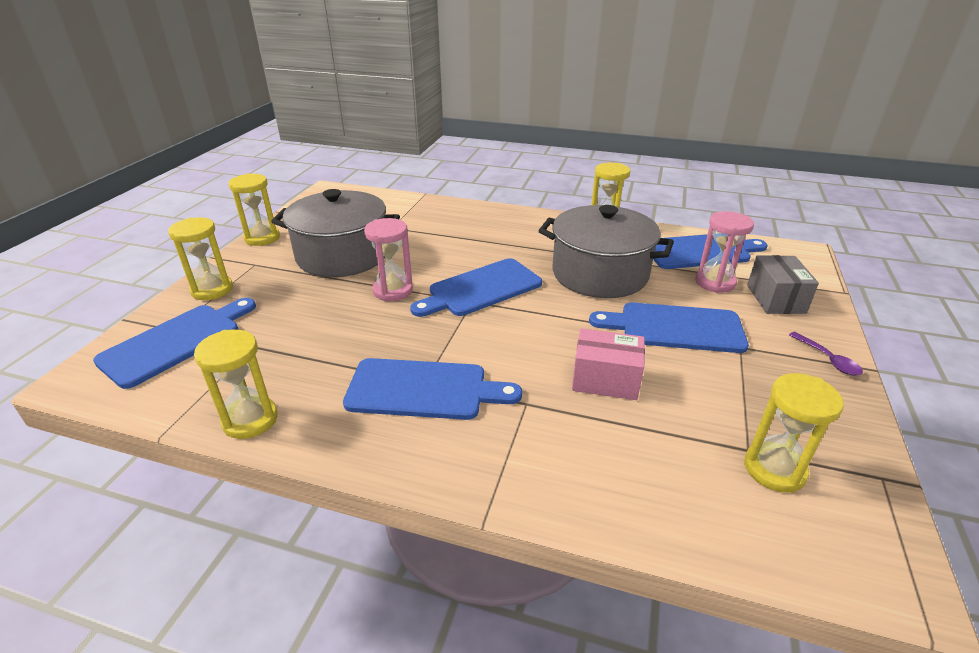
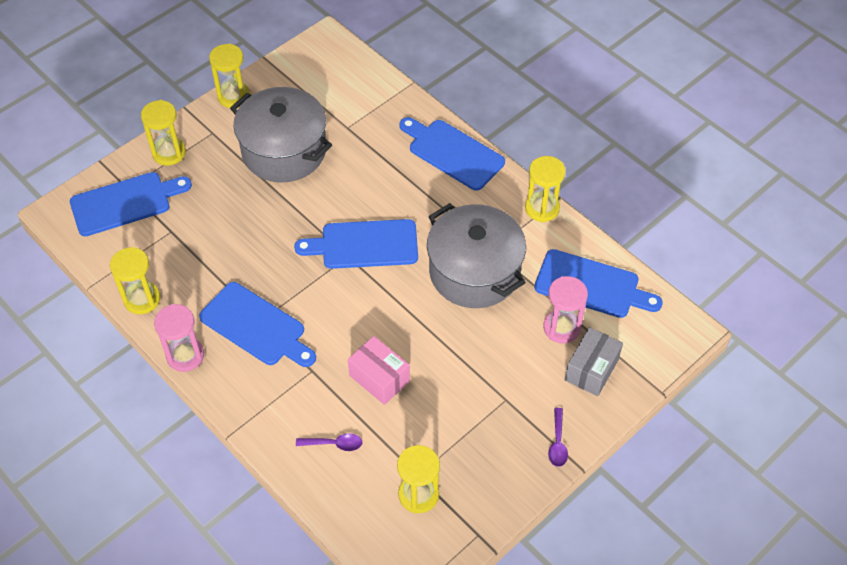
camera: 30 degrees right, 20 degrees up
pink hourglass [364,218,413,301] -> pink hourglass moved to [154,304,204,372]
blue cutting board [589,302,749,353] -> blue cutting board moved to [399,117,505,191]
none -> purple spoon [296,433,362,451]

